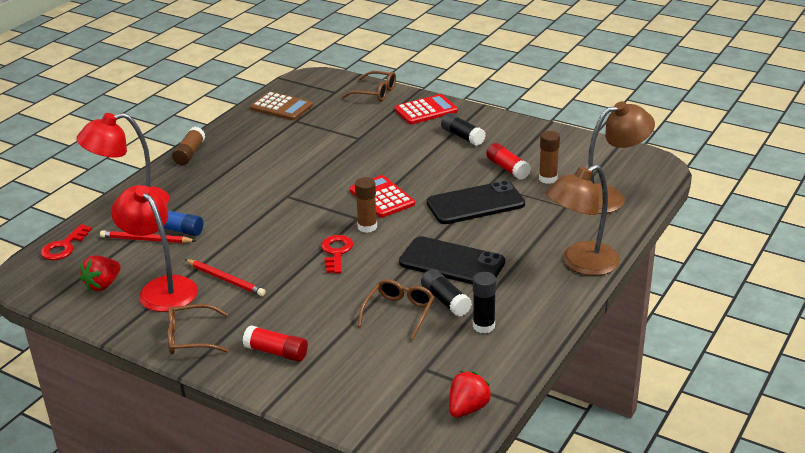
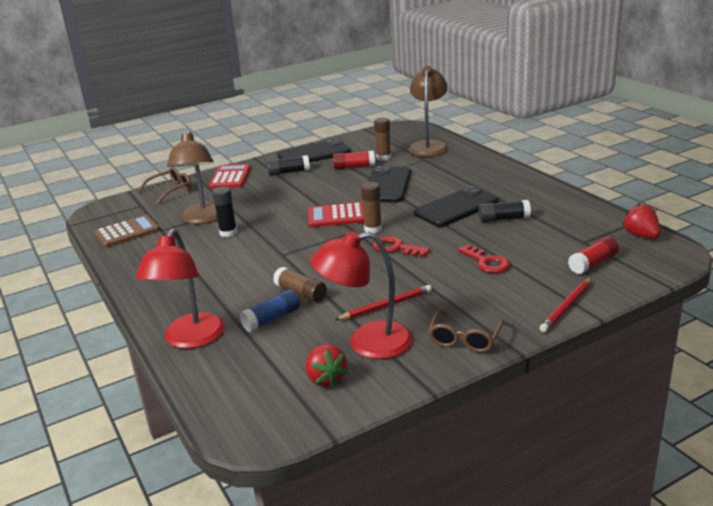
camera: 60 degrees left, 5 degrees down
red key [41,224,92,260] -> red key moved to [458,245,510,273]
red pencil [100,230,196,243] -> red pencil moved to [539,278,592,332]
brown glue stick [172,127,205,165] -> brown glue stick moved to [273,267,327,302]
red glue stick [242,325,308,362] -> red glue stick moved to [568,236,619,274]
brown glasses [358,279,435,340] -> none
black glue stick [473,272,496,334] -> black glue stick moved to [212,187,237,237]
brown lamp [546,164,620,276] -> brown lamp moved to [167,130,218,224]
none -> black phone [277,139,351,162]

